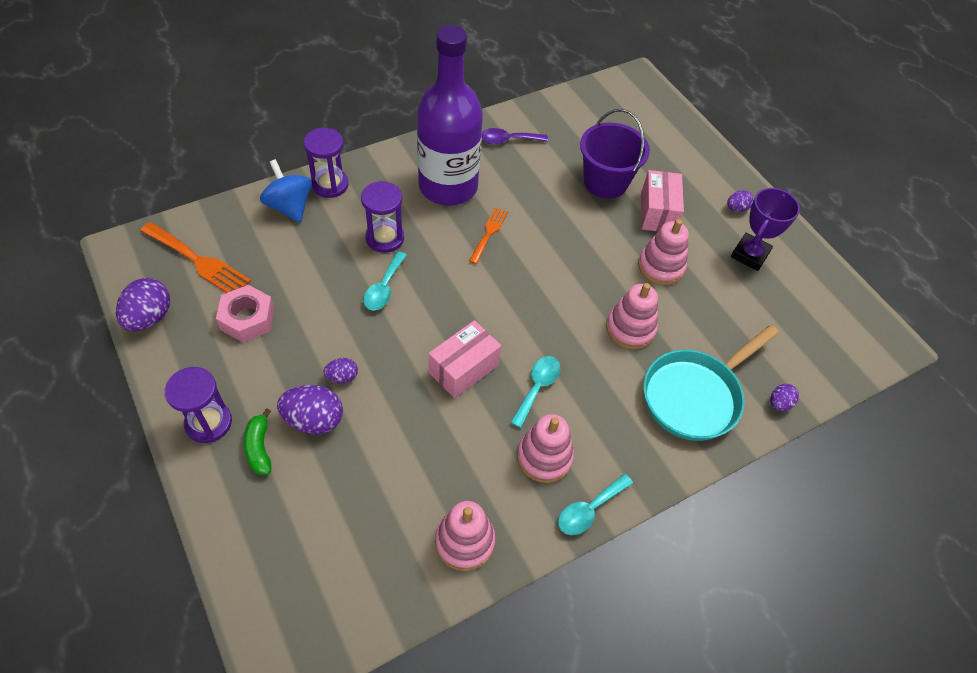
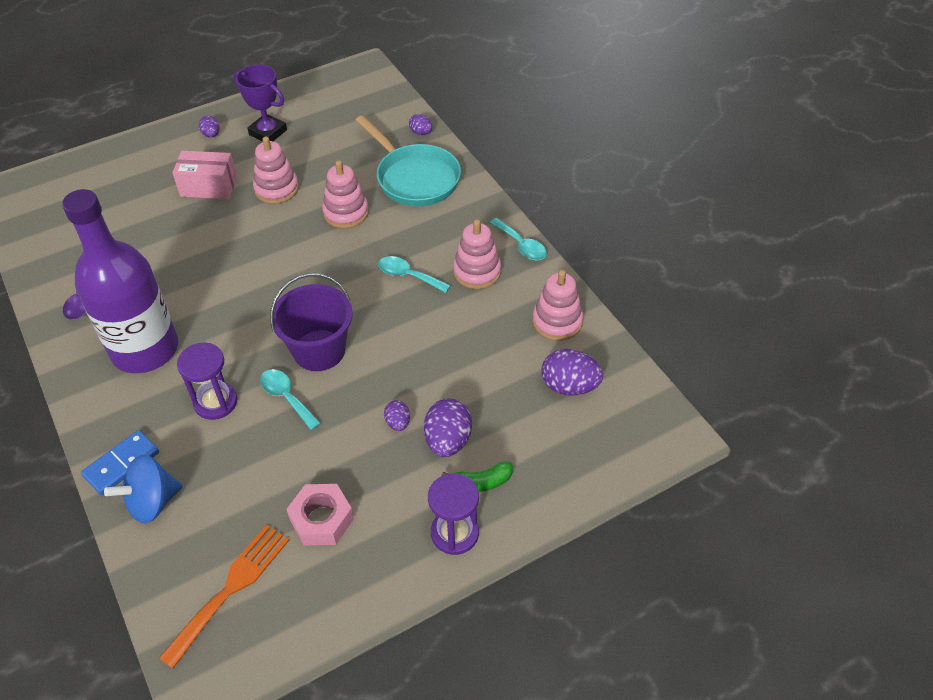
camera: 85 degrees left, 5 degrees down
purple egg [116,278,170,331] -> purple egg moved to [541,349,603,396]
purple hourglass [304,128,349,198] -> blue domino [81,430,159,495]
turquoise spoon [363,251,407,310] -> turquoise spoon turned 150 degrees counterclockwise [260,369,321,430]
pink box [429,320,501,398] -> none
orange fork [469,207,508,264] -> none
purple bucket [580,109,650,199] -> purple bucket moved to [270,273,353,371]

